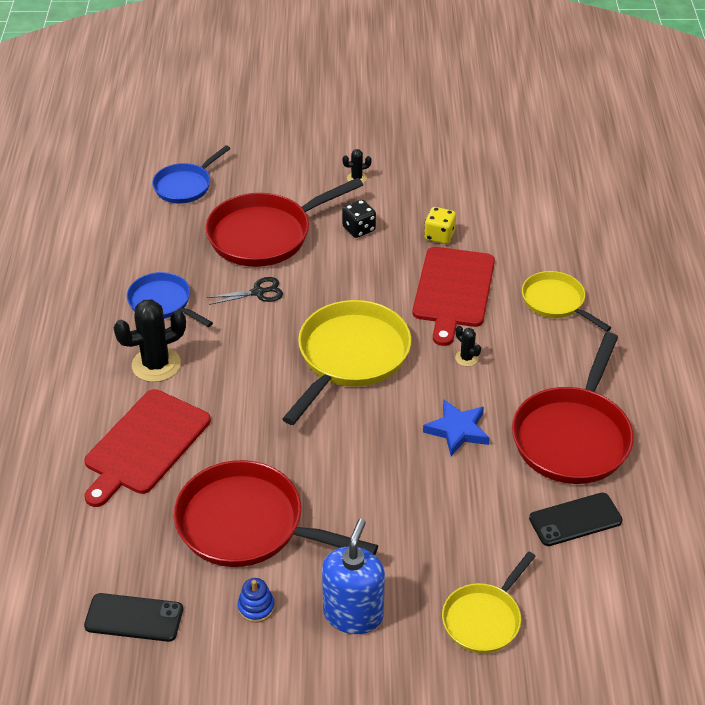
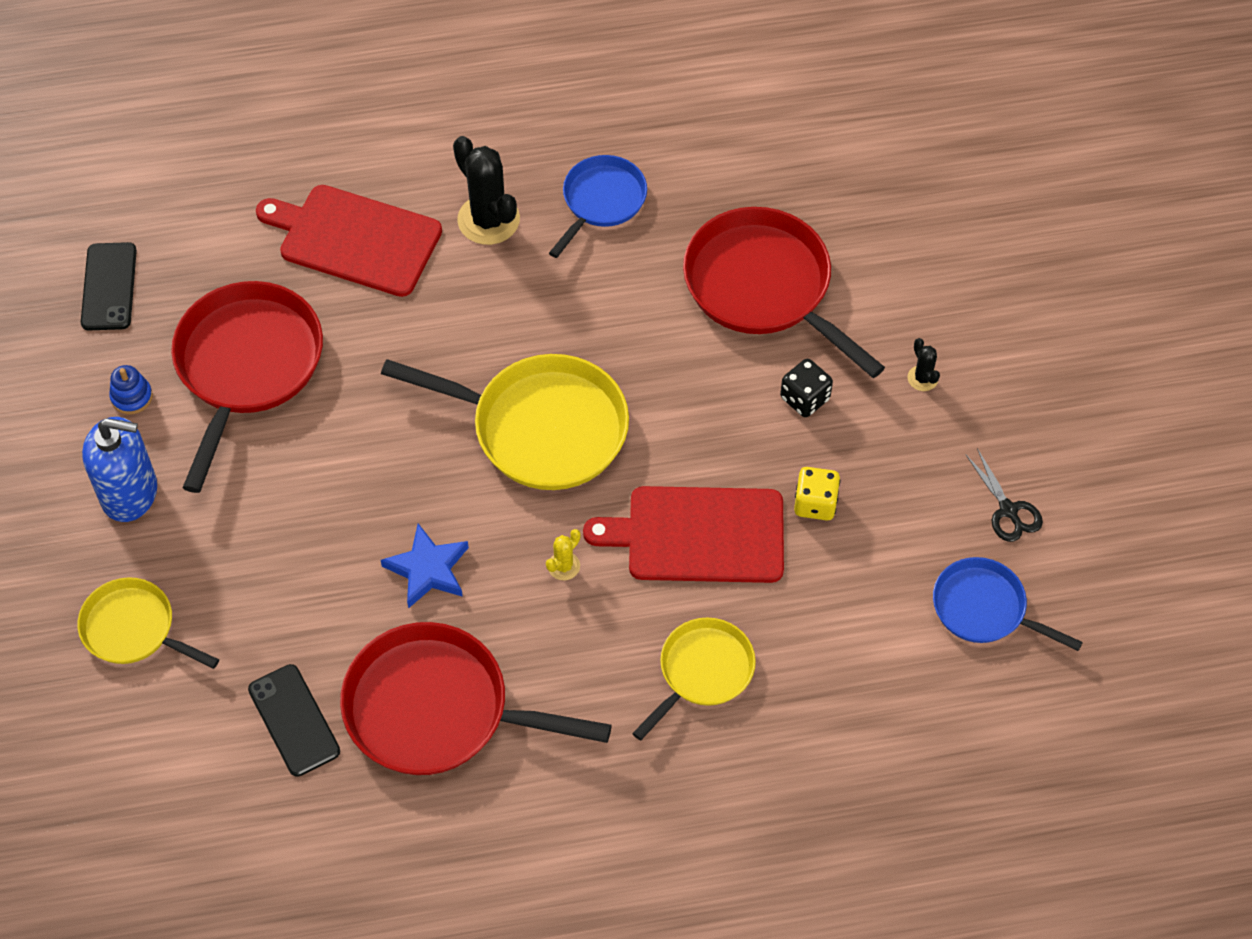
camera: 80 degrees right, 15 degrees up
blue pan [152,145,231,204] -> blue pan moved to [933,557,1083,651]
black scissors [207,277,283,305] -> black scissors moved to [965,448,1043,542]
black cactus [455,326,481,366] -> yellow cactus [546,529,581,580]

